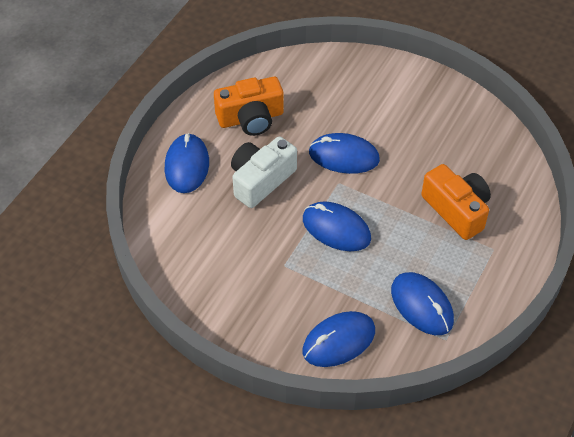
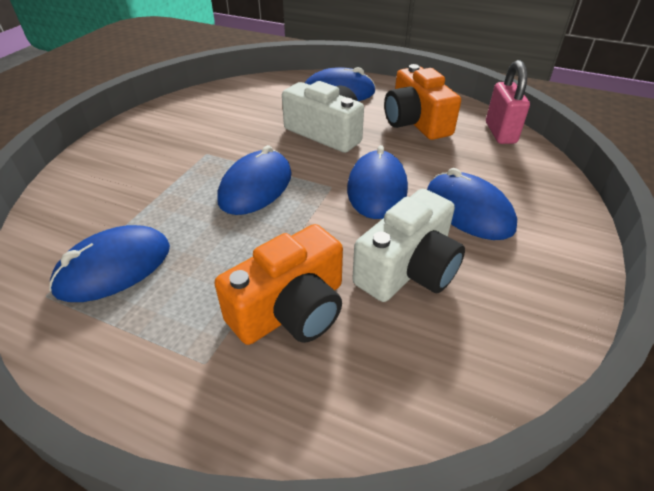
camera: 85 degrees right, 10 degrees down
blue mouse [302,311,375,367] -> blue mouse moved to [427,168,517,240]
none -> white camera [352,189,465,302]
none -> pink padlock [486,60,530,144]

